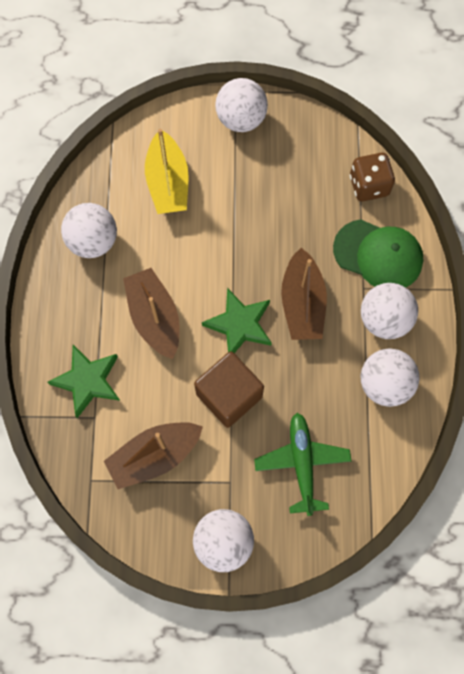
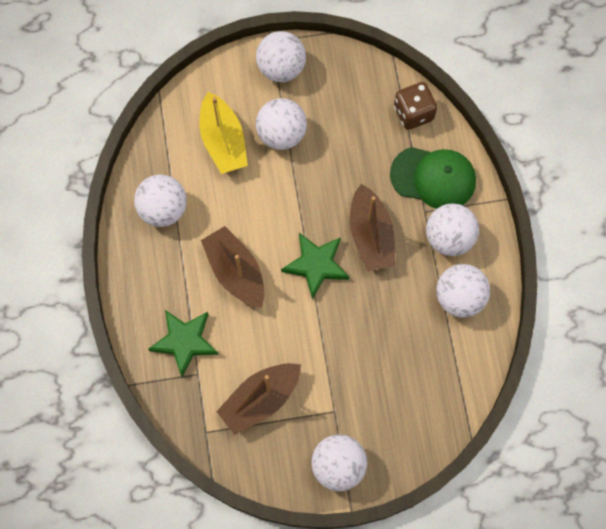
camera: 10 degrees left, 0 degrees up
brown cube [194,351,264,428] -> none
green plane [254,413,352,516] -> none
none -> white ball [256,98,307,150]

